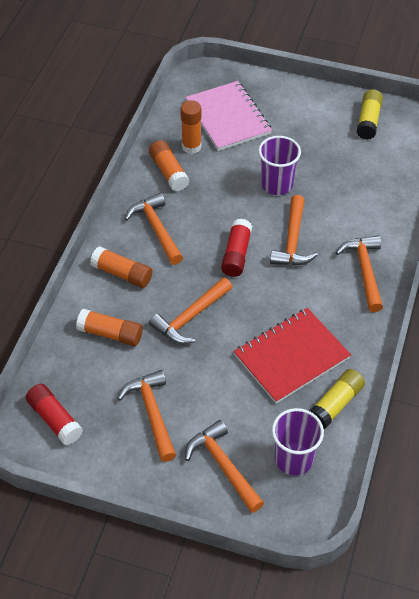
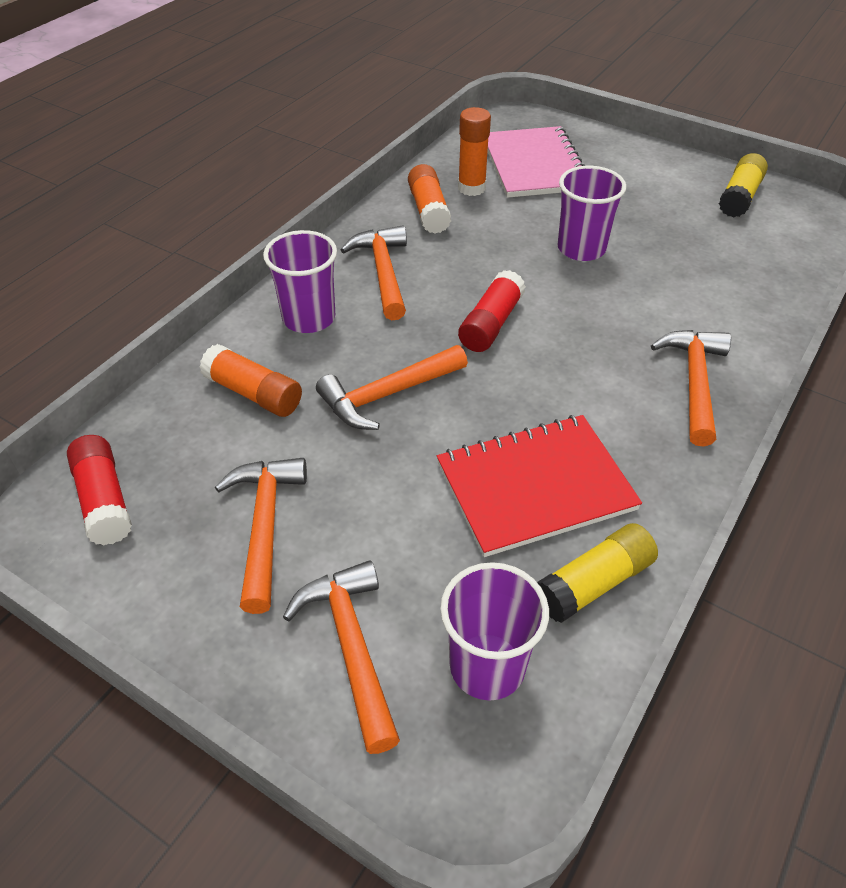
camera: 15 degrees right, 5 degrees down
orange glue stick [90,246,152,288] -> purple cup [263,230,337,333]
orange hammer [270,195,318,265] -> none

